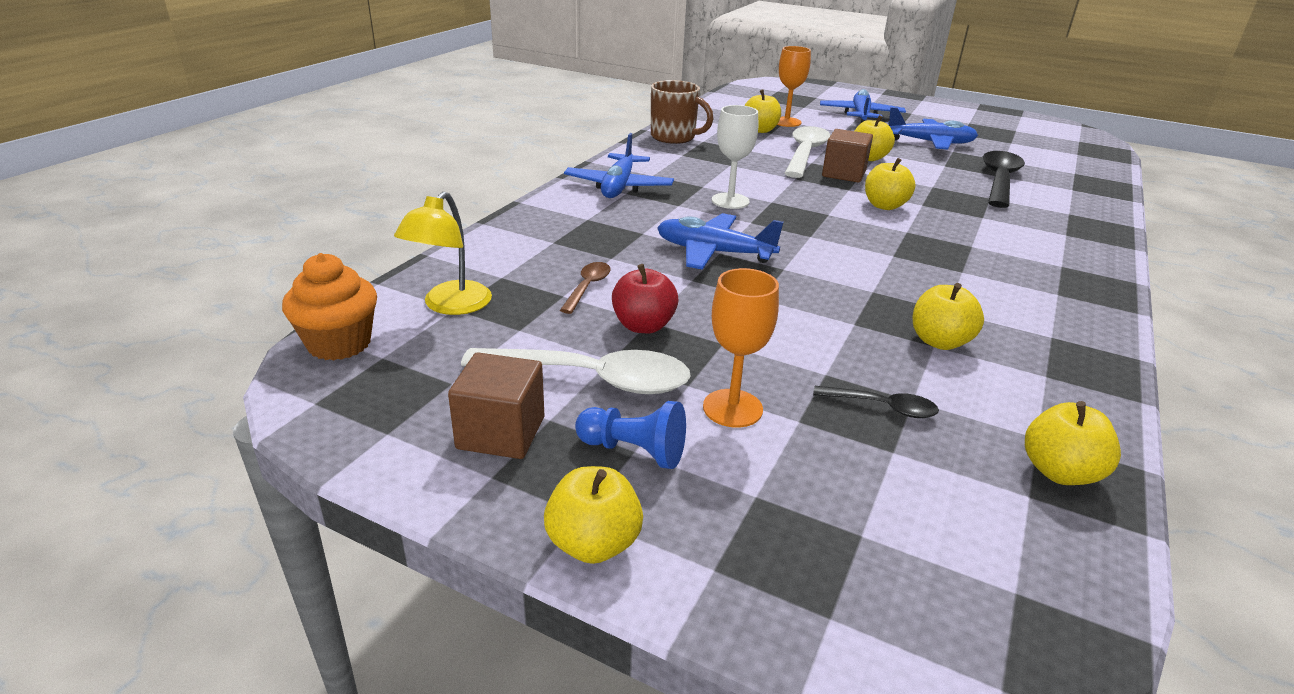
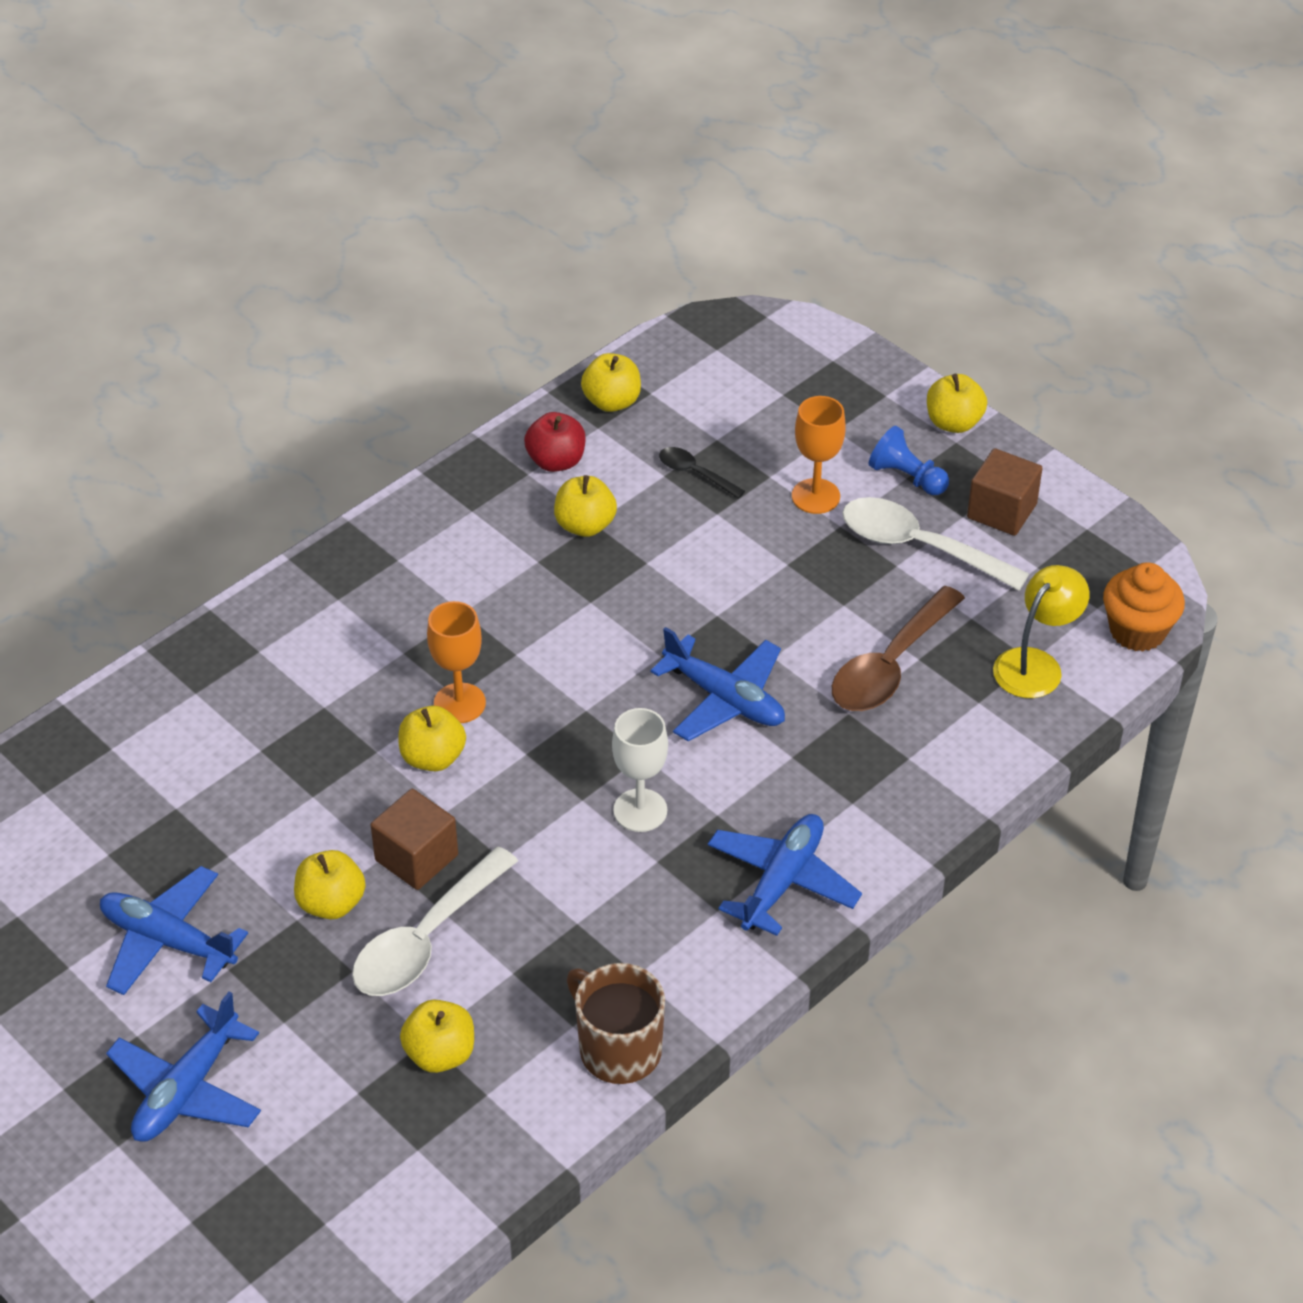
camera: 160 degrees left, 15 degrees up
brown spoon [560,262,611,314] -> brown spoon [832,586,965,711], size x1.95
red apple [612,264,678,333] -> red apple moved to [524,412,586,472]
orange goblet [777,46,811,127] -> orange goblet moved to [427,601,486,723]
black spoon [983,151,1025,208] -> none

